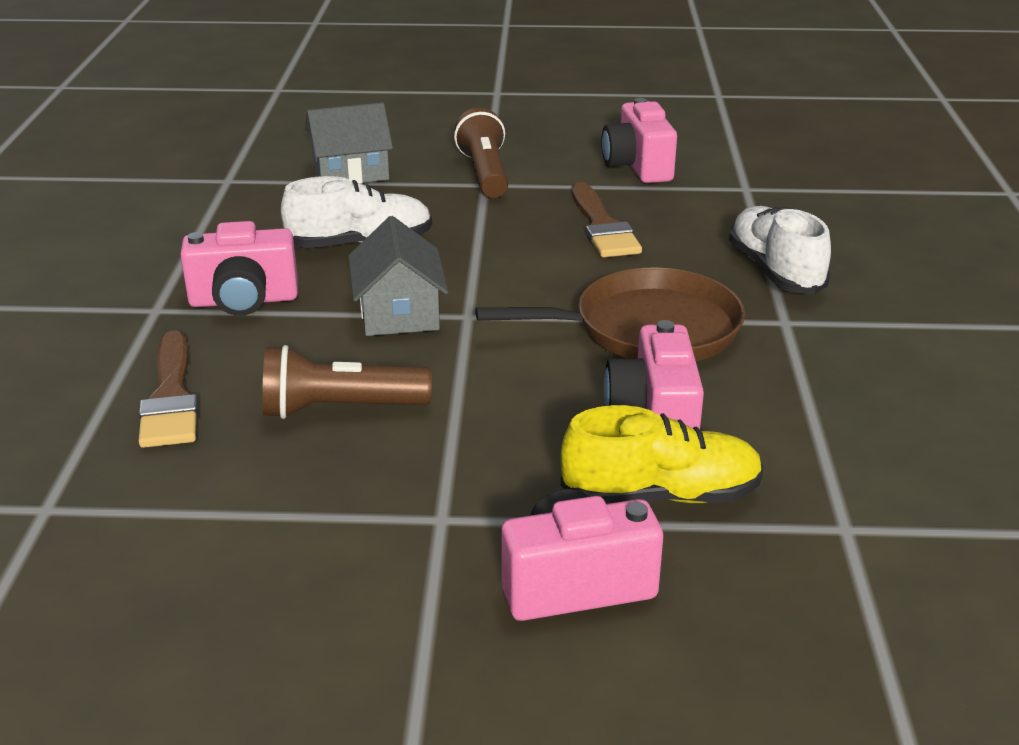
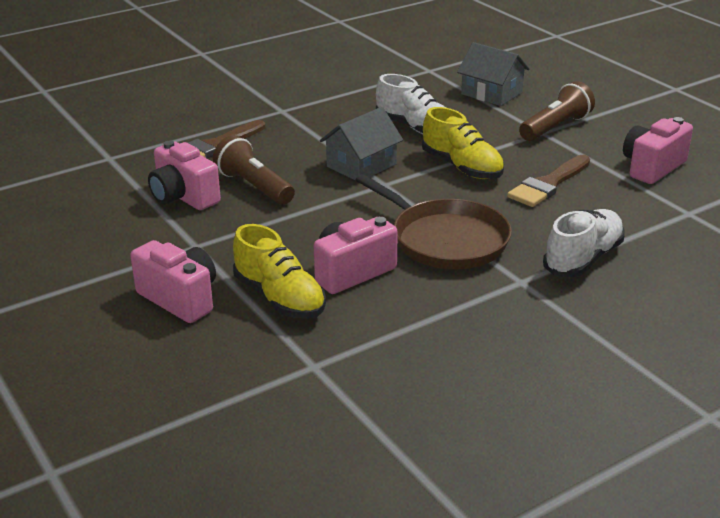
camera: 55 degrees right, 0 degrees up
pink camera [180,221,298,316] -> pink camera moved to [148,141,221,210]
none -> yellow shoe [422,107,504,179]

